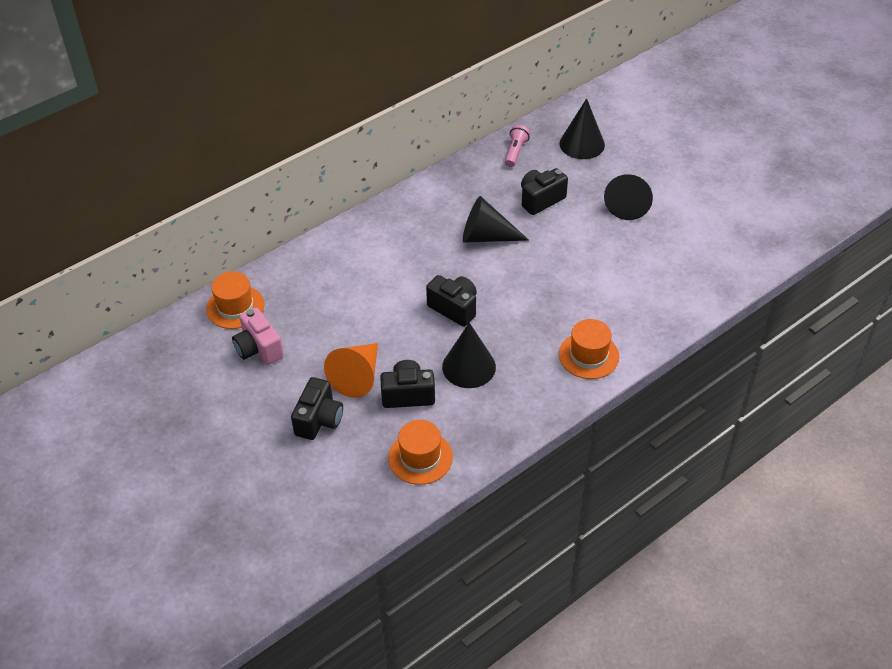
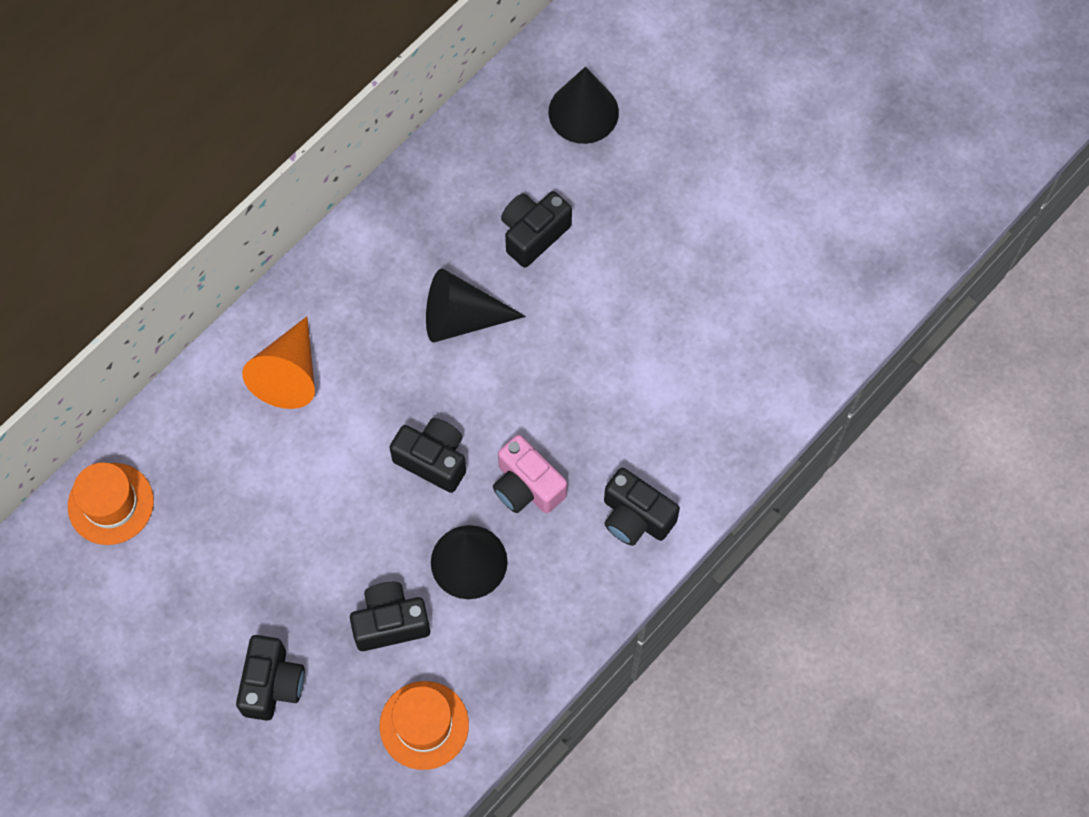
camera: 10 degrees left, 20 degrees up
pink camera [232,308,284,365] -> pink camera moved to [493,435,567,513]
orange cone [324,343,378,398] -> orange cone moved to [242,317,315,409]
pink flashlight [505,125,530,167] -> none
orange hat [559,319,619,379] -> black camera [604,468,680,546]
black cone [604,174,653,220] -> none

